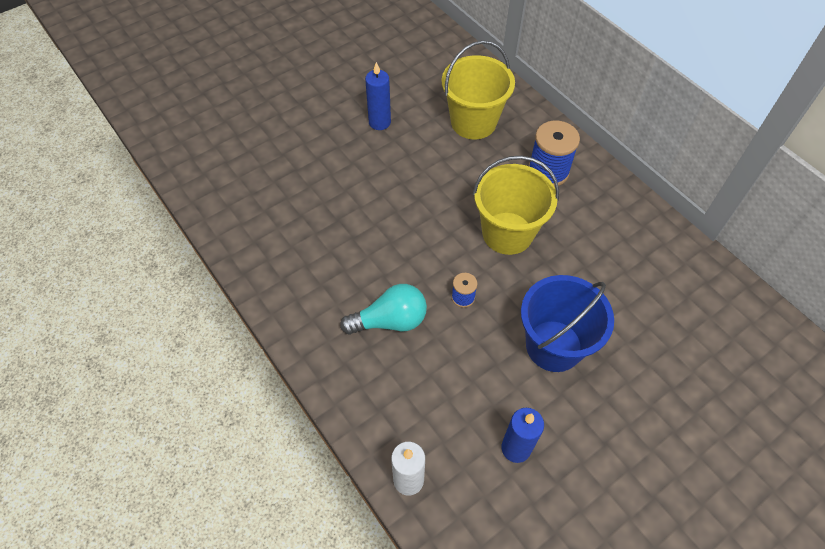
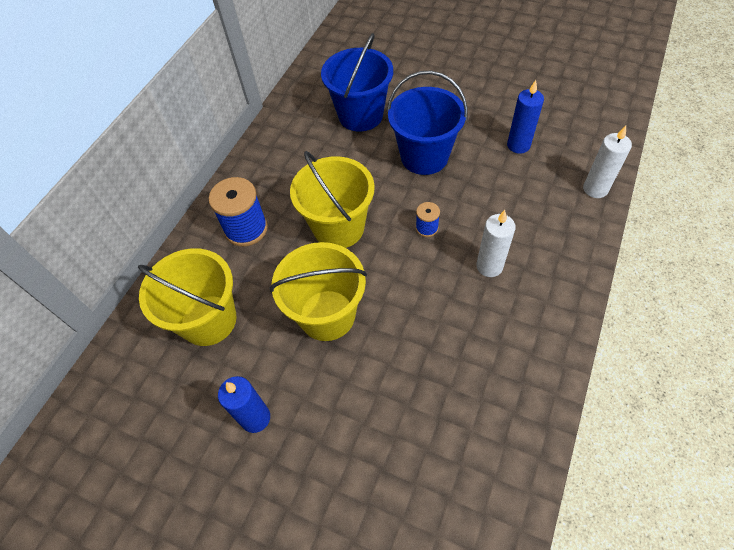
camera: 115 degrees left, 0 degrees up
turquoise light bulb [340,284,427,335] -> white candle [476,210,516,277]
none -> yellow bucket [269,242,367,341]
none -> blue bucket [321,33,393,132]

